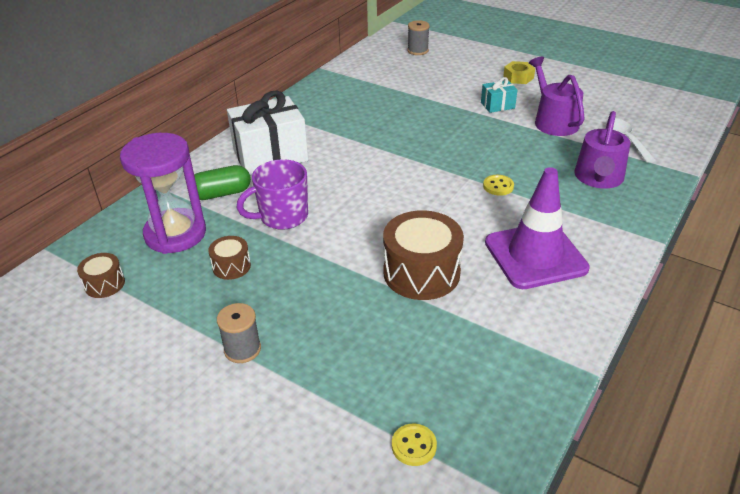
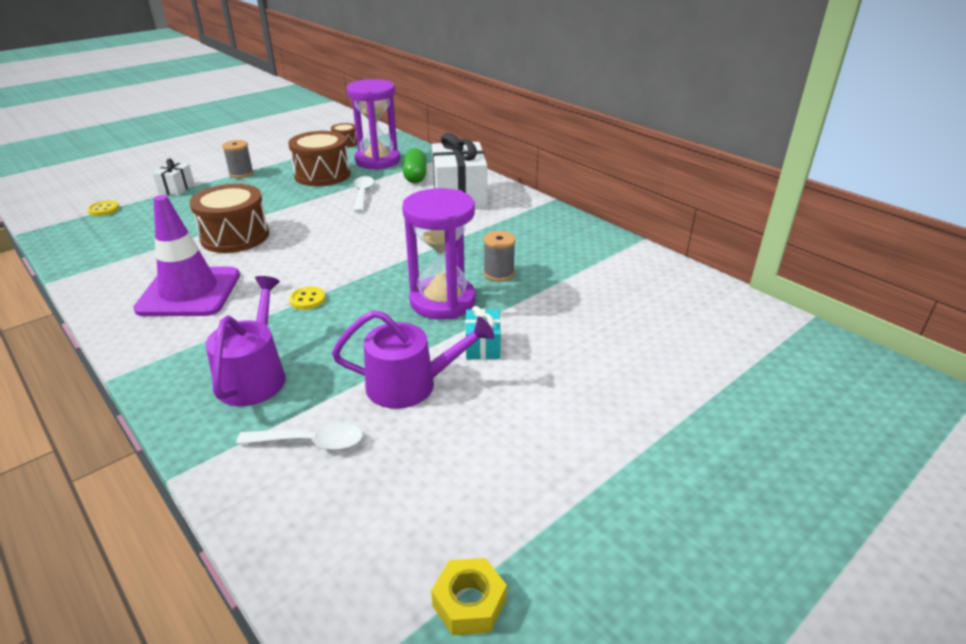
camera: 105 degrees right, 5 degrees down
brown drum [208,236,251,280] -> brown drum [288,131,350,186], size x1.98
purple mug [236,159,308,230] -> white spoon [353,176,374,212]
grey spool [408,20,430,55] -> grey spool moved to [483,231,516,282]
yellow nut [503,61,535,84] -> yellow nut moved to [431,558,507,636]
purple watering can [575,111,631,189] -> purple watering can turned 60 degrees clockwise [205,276,285,406]
none -> white gift [152,159,195,195]
none -> purple hourglass [402,188,476,319]

